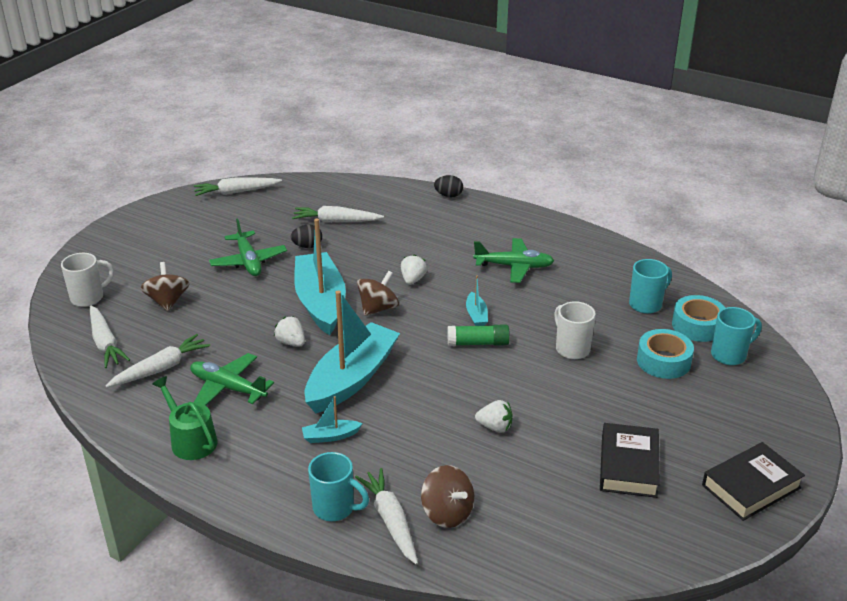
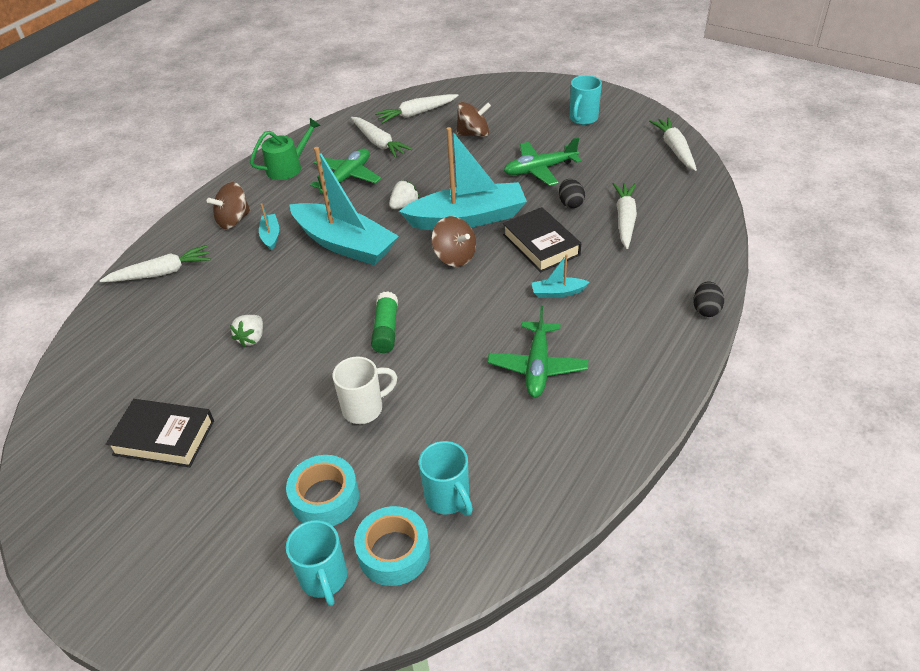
camera: 95 degrees right, 10 degrees up
white mug [61,253,114,307] -> none
turquoise mug [308,452,369,521] -> turquoise mug moved to [570,75,602,125]
white strawberry [401,254,427,285] -> none
brown spinning top [421,465,474,528] -> brown spinning top moved to [207,182,251,229]
turquoise boat [466,275,488,326] -> turquoise boat moved to [532,254,589,298]
black book [702,442,805,521] -> black book moved to [503,207,581,272]

